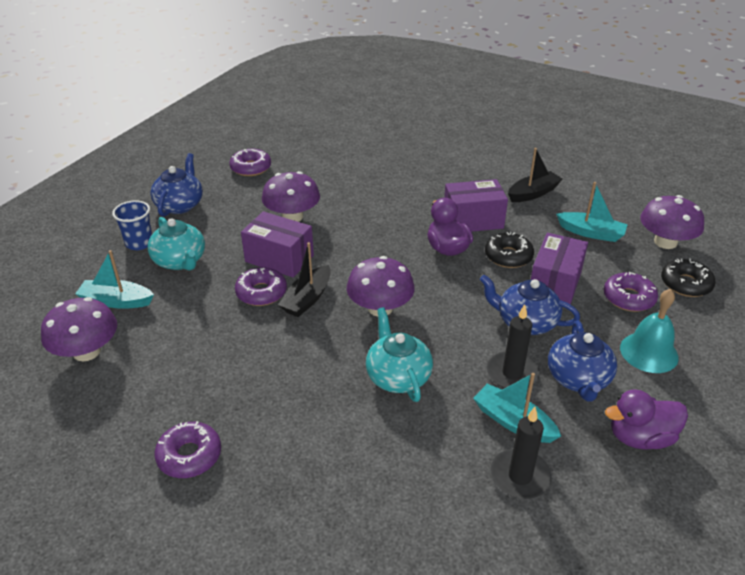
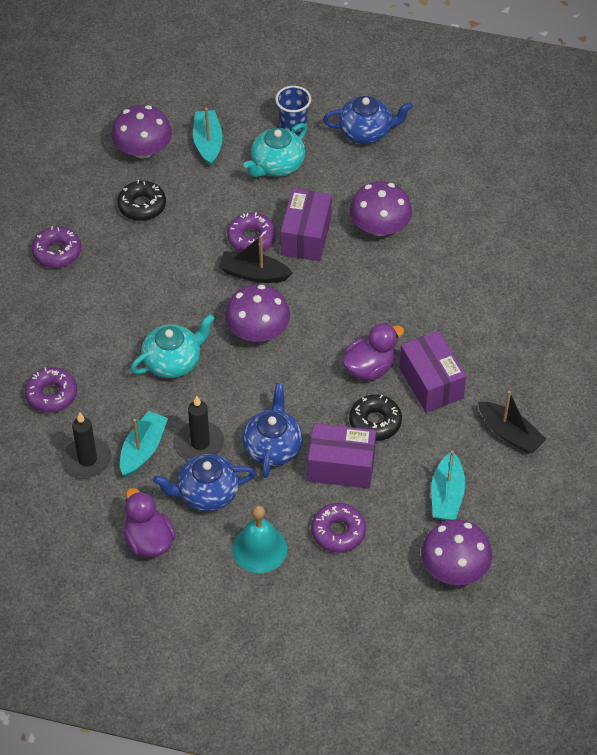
camera: 75 degrees right, 15 degrees up
purple donut [229,149,271,176] -> purple donut moved to [25,367,77,413]
black donut [661,258,716,297] -> black donut moved to [117,180,166,221]

